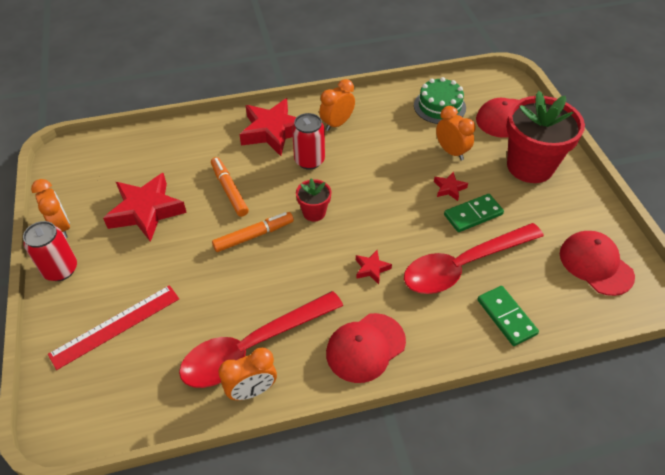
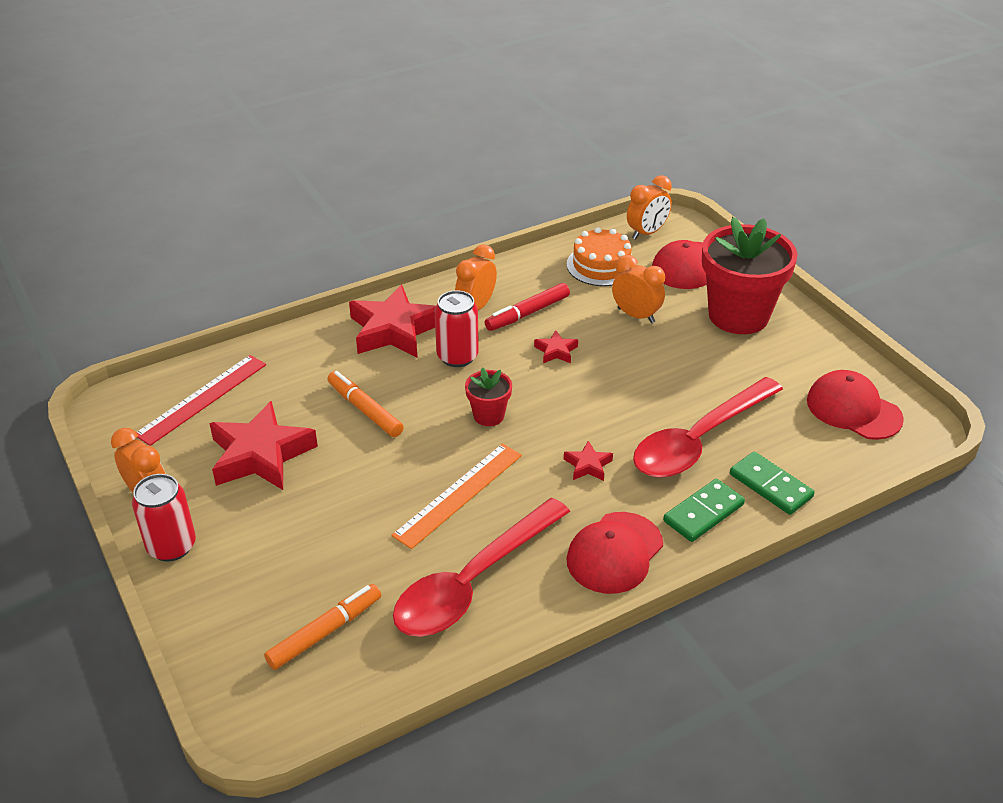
camera: 15 degrees left, 10 degrees down
red ruler [48,285,179,370] -> red ruler moved to [136,355,266,446]
orange marker [212,212,294,252] -> orange marker moved to [264,584,381,670]
orange clock [218,348,277,400] -> orange clock moved to [627,175,672,240]
green cake [414,77,466,124] -> orange cake [567,227,632,286]
red star [434,172,468,201] -> red star moved to [534,330,578,363]
green domino [444,194,504,232] -> green domino moved to [663,479,745,542]
none -> orange ruler [391,443,522,549]
none -> red marker [485,283,570,331]

